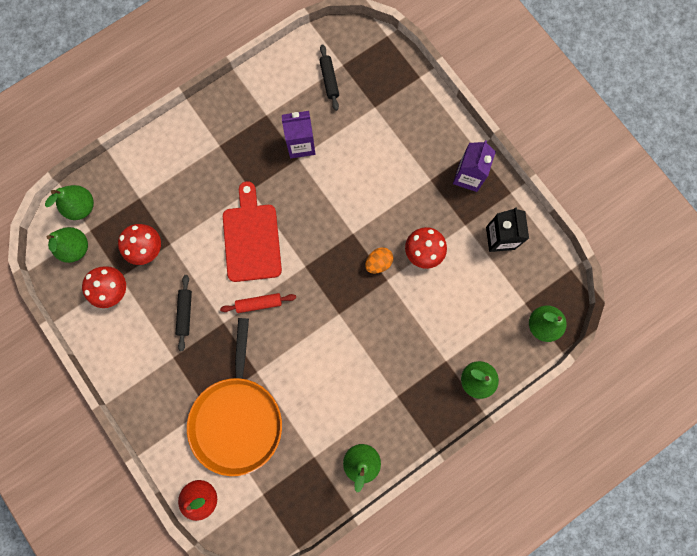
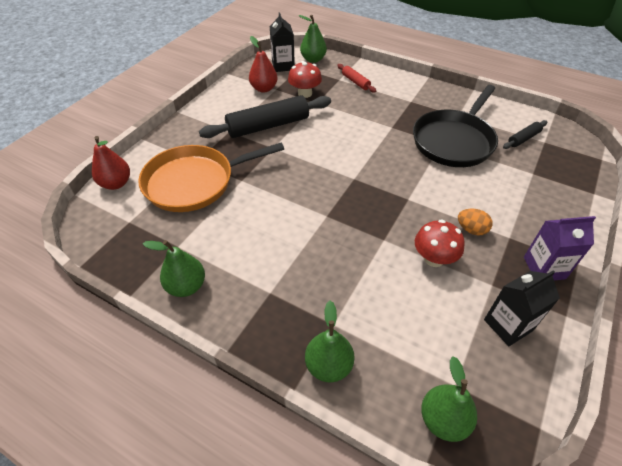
camera: 65 degrees right, 30 degrees down
green pear [46,227,88,263] -> black carton [270,13,295,72]
red mushroom [82,266,126,308] -> red pear [249,36,278,93]
black rolling pin [176,275,192,351] -> black rolling pin [199,95,331,138], size x2.07
red rolling pin [220,293,296,313] -> red rolling pin moved to [337,64,376,93]
red cutting board [223,181,282,282] -> none
purple carton [282,111,315,158] -> black pan [413,85,498,167]
orange egg [365,247,393,274] -> orange egg moved to [458,209,493,236]

